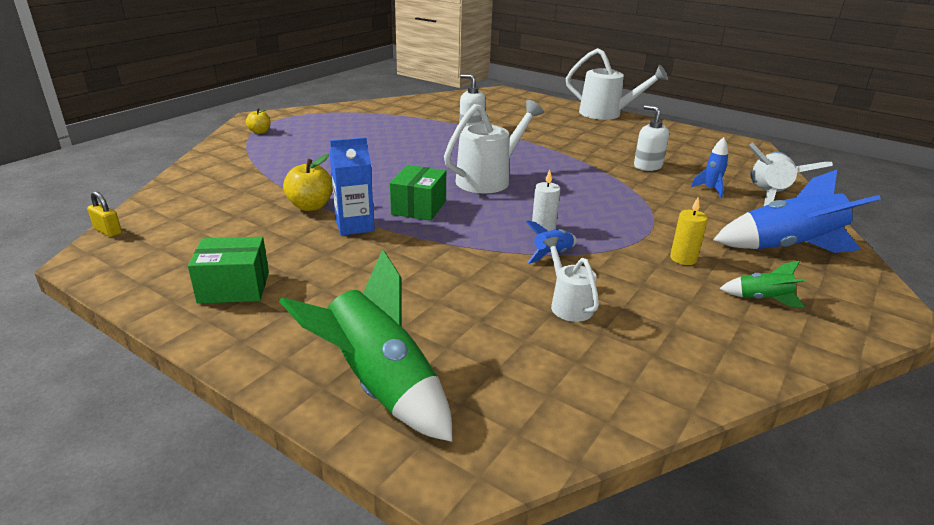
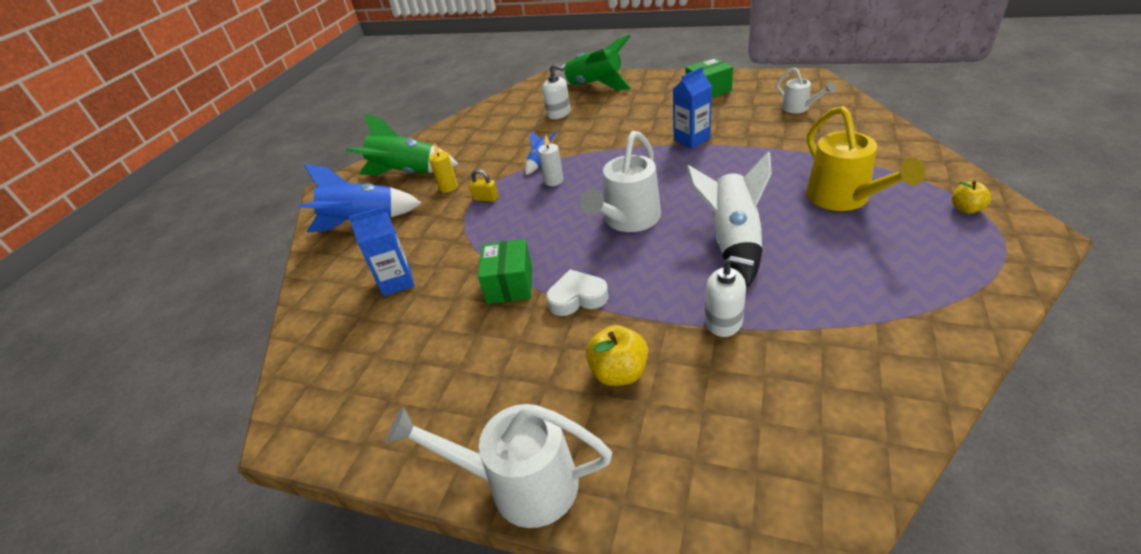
camera: 170 degrees right, 10 degrees up
yellow padlock [87,191,122,237] -> yellow padlock moved to [469,169,499,202]
yellow apple [283,154,333,211] -> yellow apple moved to [586,325,648,386]
green box [390,165,446,221] -> green box moved to [478,239,532,304]
white watering can [543,237,599,322] -> white watering can moved to [776,67,836,113]
white soap dispenser [634,105,669,171] -> white soap dispenser moved to [543,64,570,119]
blue rocket [691,137,728,198] -> blue carton [349,207,414,296]
green rocket [719,261,805,307] -> green rocket [346,113,458,175], size x2.07
white rocket [749,142,833,206] -> white rocket moved to [687,152,772,287]
none -> white heart [546,270,609,316]
none -> yellow watering can [806,106,925,211]

